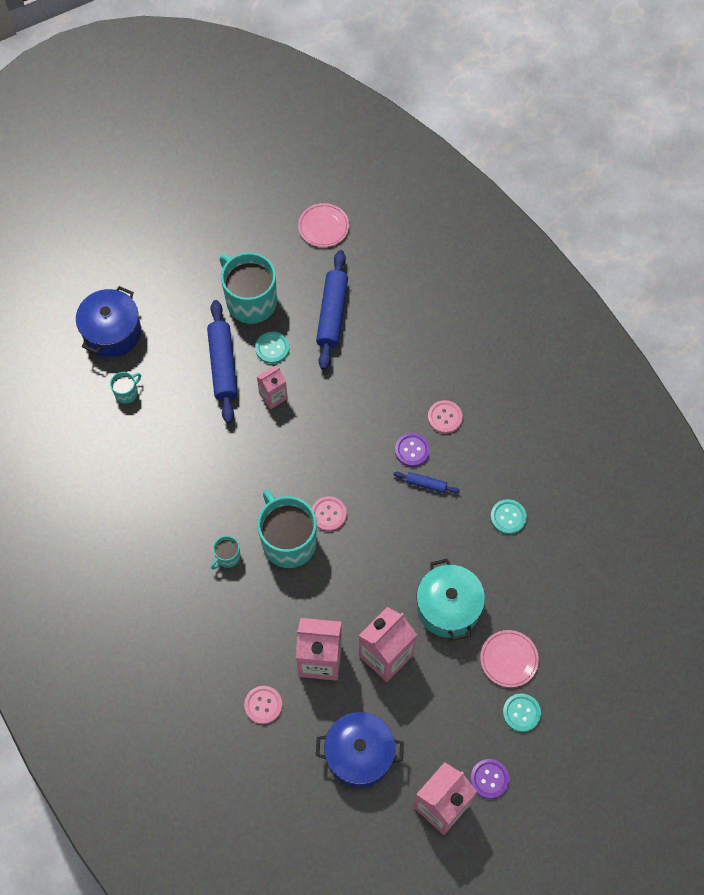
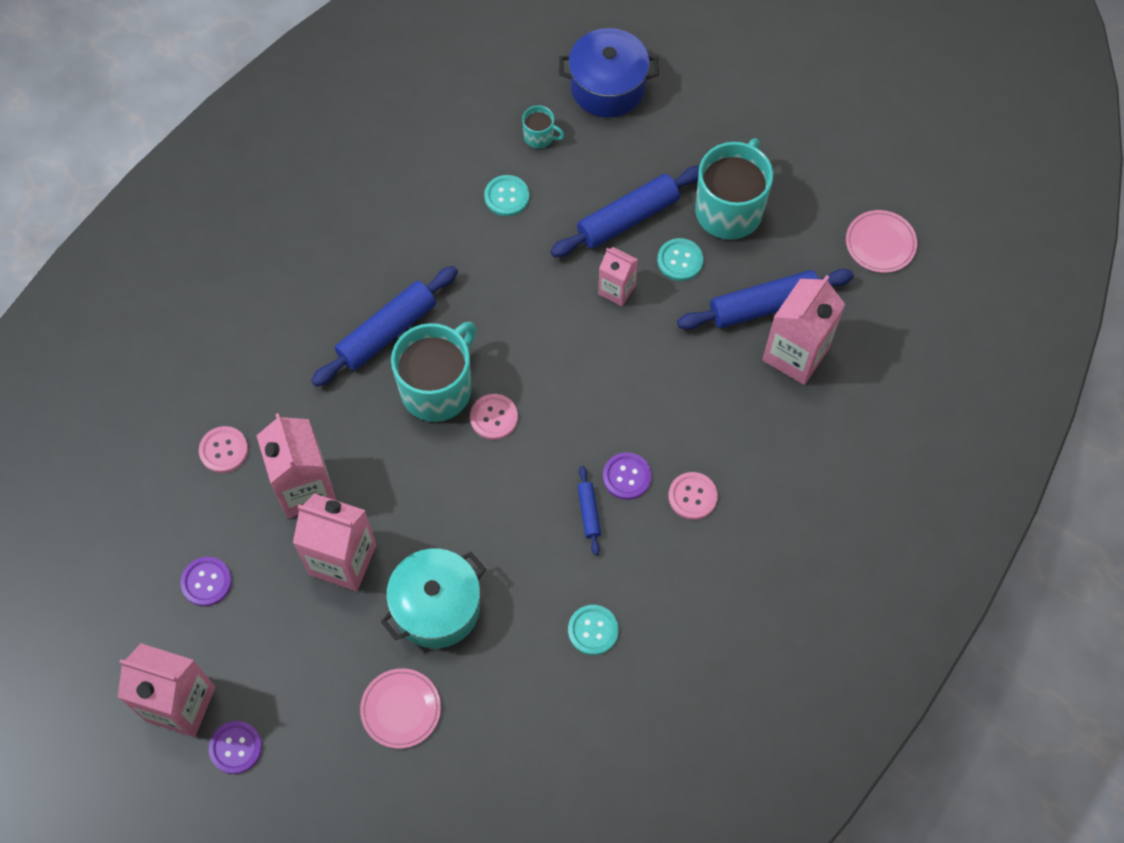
camera: 65 degrees right, 0 degrees up
turquoise mug [211,536,241,569] -> blue rolling pin [311,266,458,387]
blue pot [316,712,404,788] -> purple button [181,557,232,606]
turquoise button [503,693,541,732] -> turquoise button moved to [484,175,529,216]
none -> pink carton [763,275,845,385]

